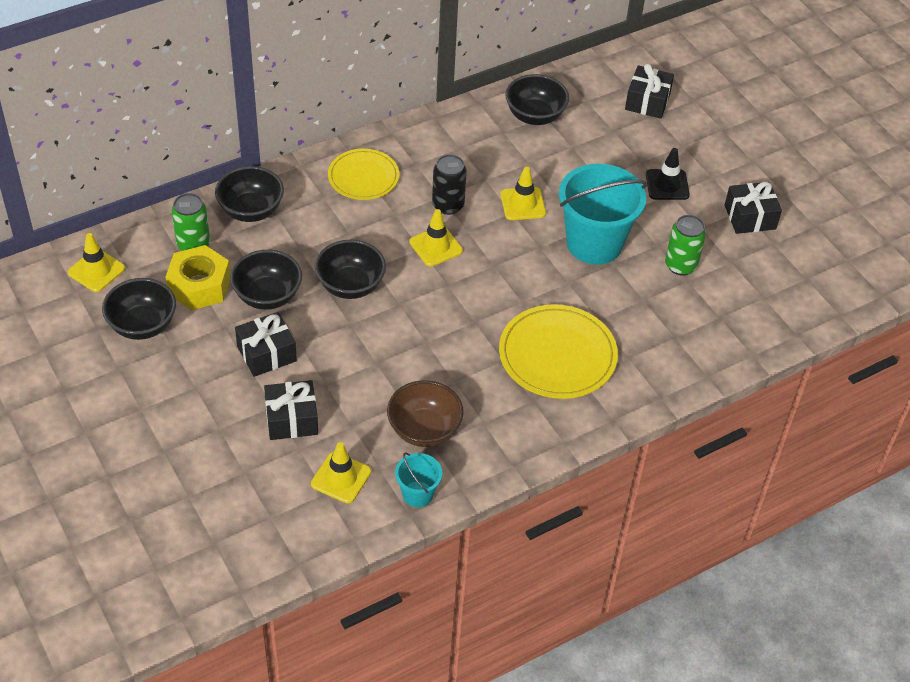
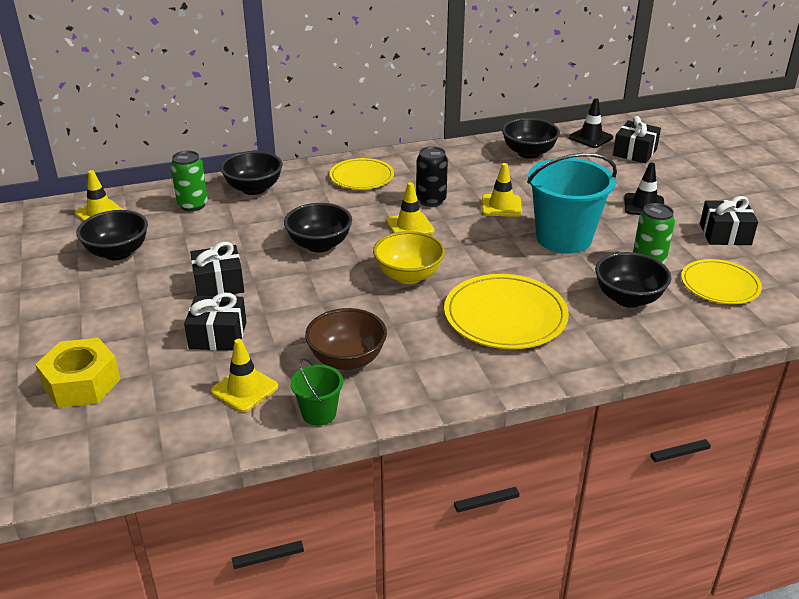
camera: 15 degrees right, 15 degrees down
yellow nut [165,245,230,310] -> yellow nut moved to [35,338,121,408]
black bowl [230,250,302,310] -> black bowl moved to [595,252,671,308]
turquoise bucket [395,452,442,507] -> green bucket [291,358,343,426]
none -> yellow bowl [373,231,445,284]
none -> black traffic cone [569,98,613,148]
none -> yellow plate [681,259,762,304]

